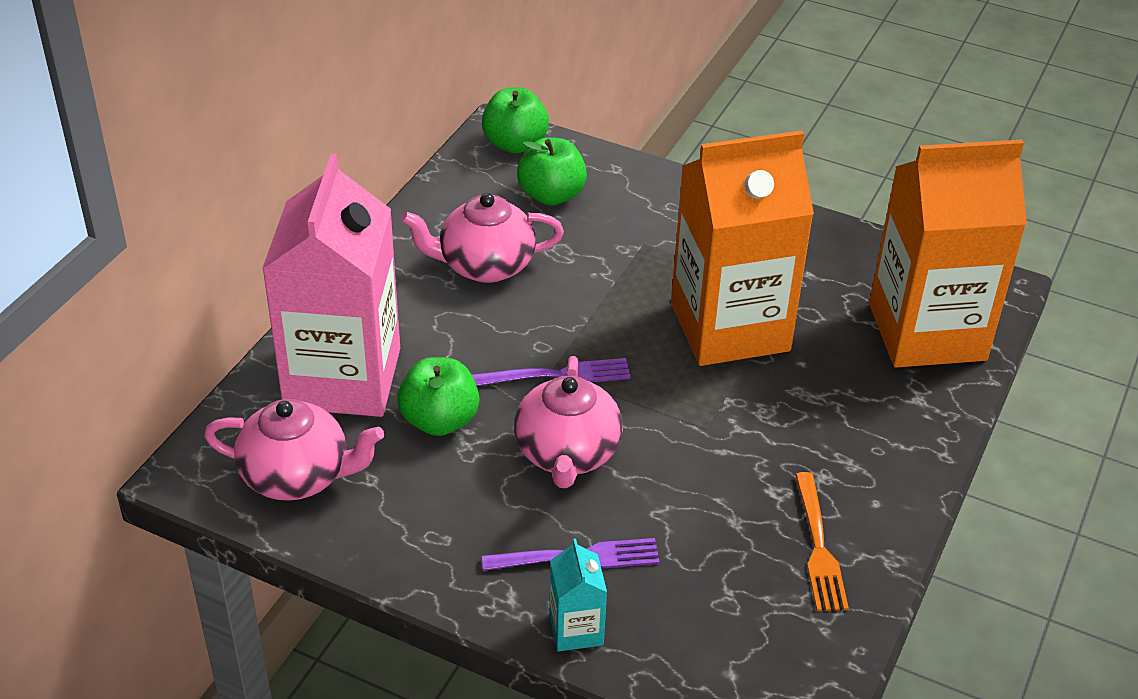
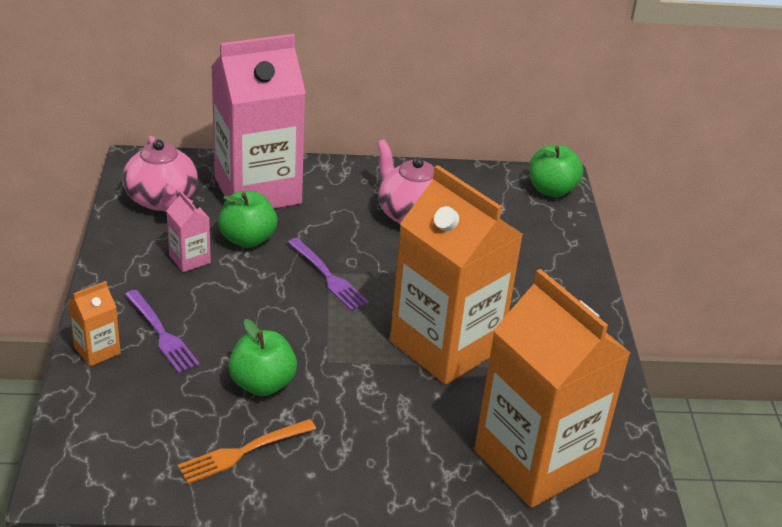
camera: 60 degrees right, 5 degrees down
pink teapot [514,356,623,488] -> none
green apple [517,137,587,206] -> green apple moved to [229,319,297,396]
turquoise carton [549,539,607,652] -> orange carton [68,281,121,366]
none -> pink carton [166,191,211,272]

